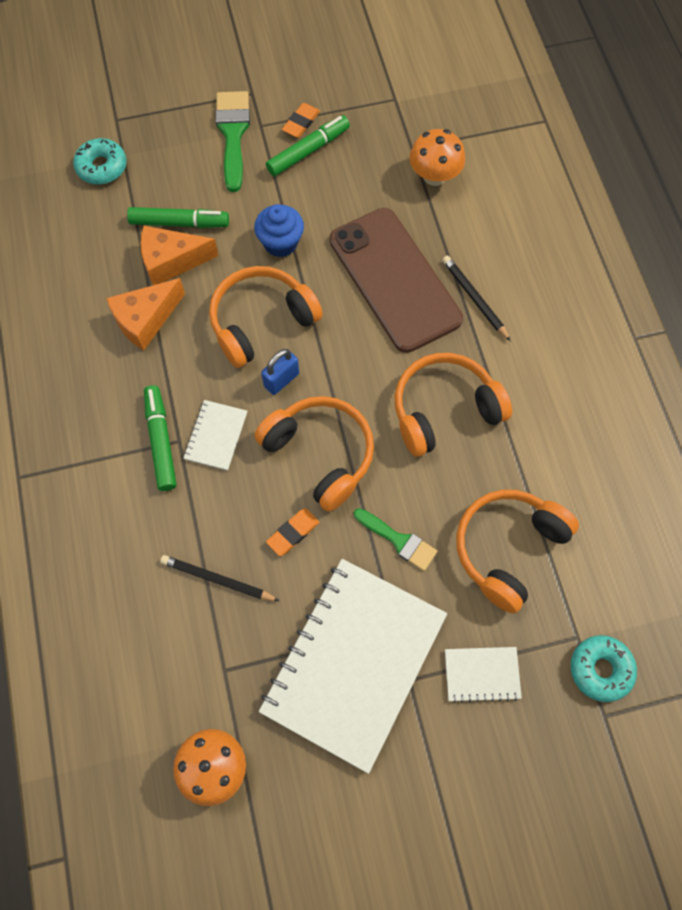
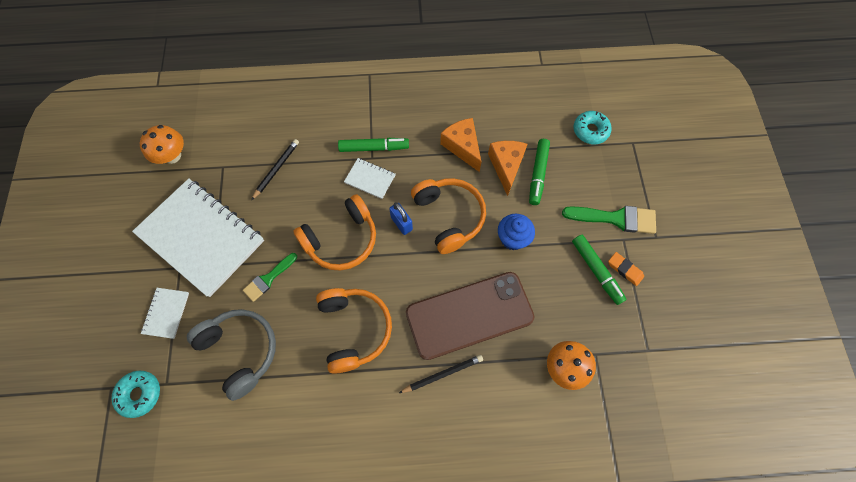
camera: 100 degrees right, 0 degrees up
orange eraser [266,508,320,556] -> none
orange headphones [456,490,579,614] -> grey headphones [187,309,276,401]

